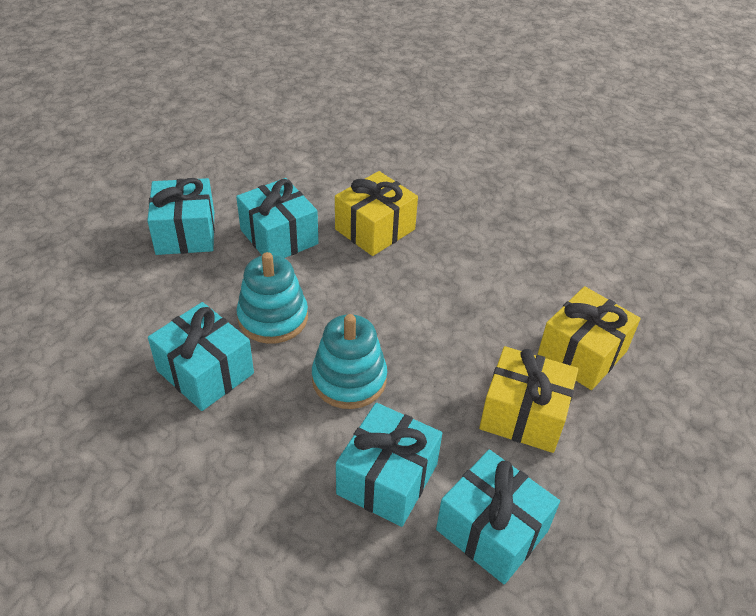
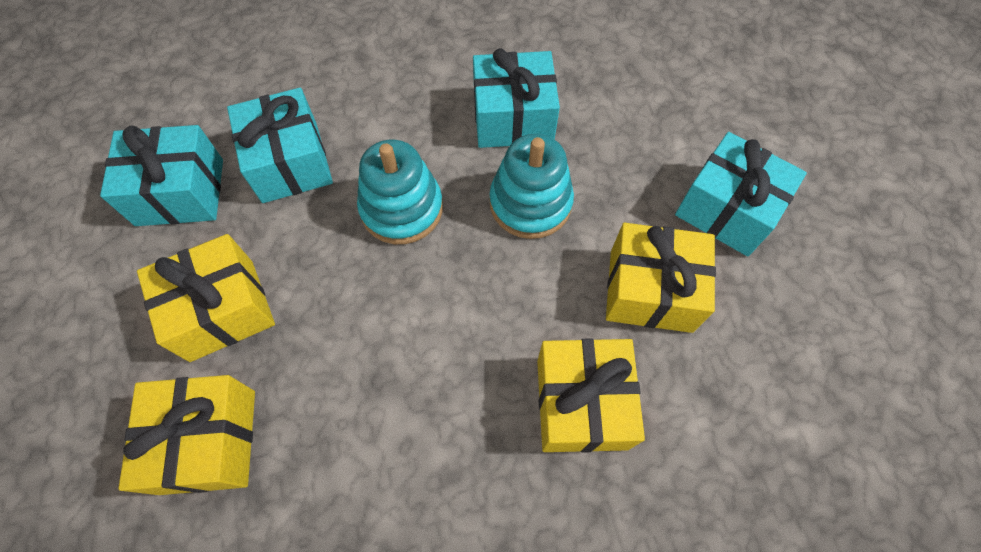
camera: 135 degrees right, 20 degrees up
turquoise gift [236,178,318,258] -> yellow gift [606,223,716,333]

